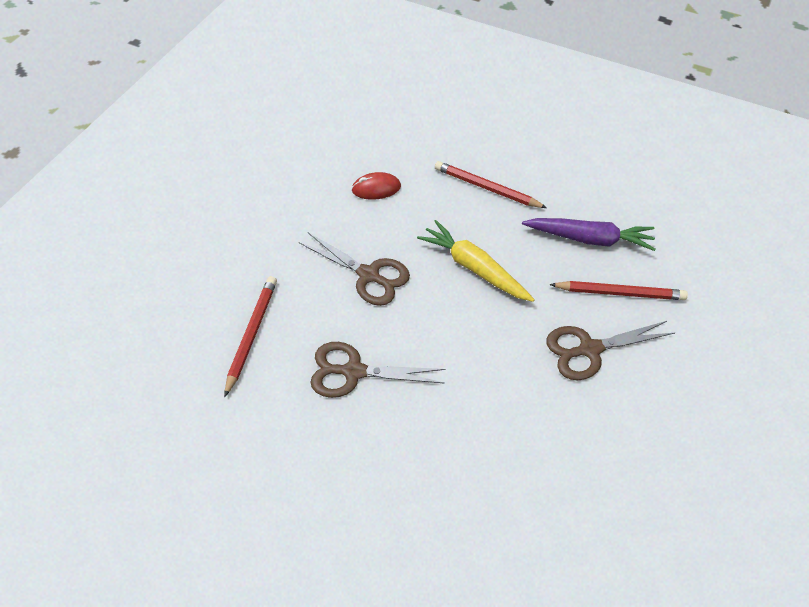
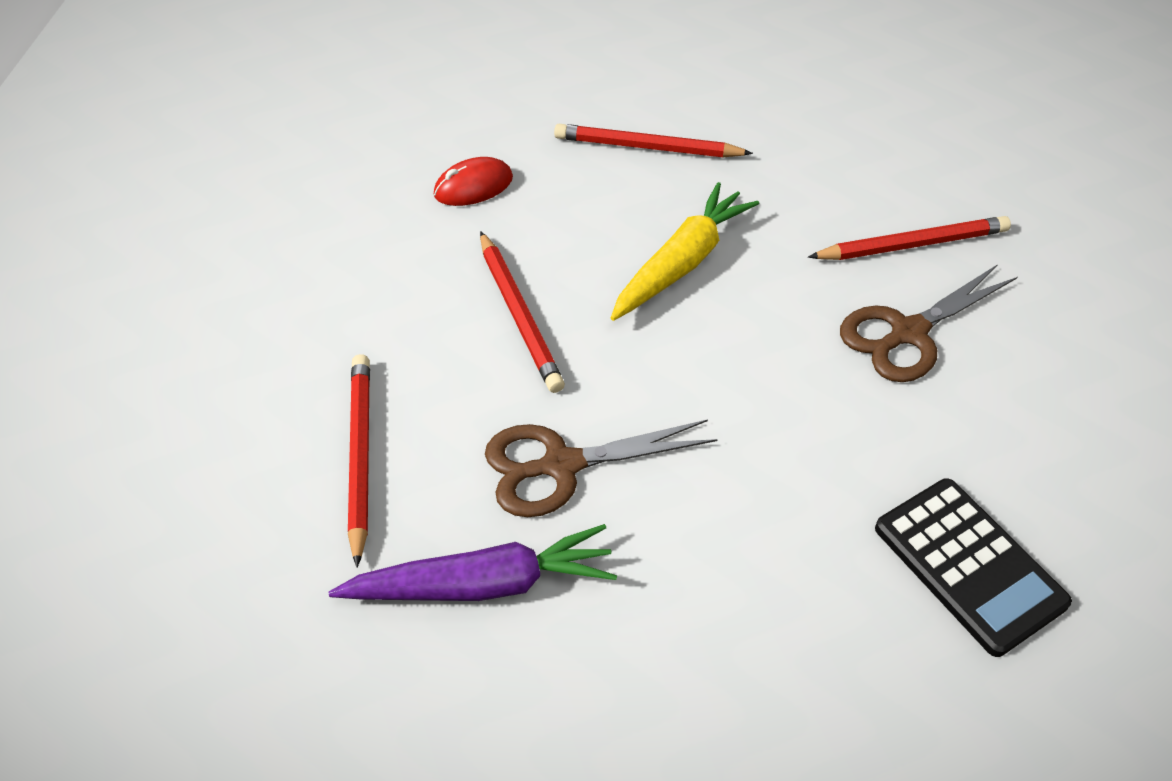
camera: 20 degrees left, 5 degrees down
brown scissors [299,232,410,306] -> red pencil [480,231,565,393]
yellow carrot [417,220,535,302] -> yellow carrot turned 105 degrees clockwise [611,182,759,321]
purple carrot [522,218,656,251] -> purple carrot moved to [328,524,617,601]
none -> black calculator [875,478,1072,657]

